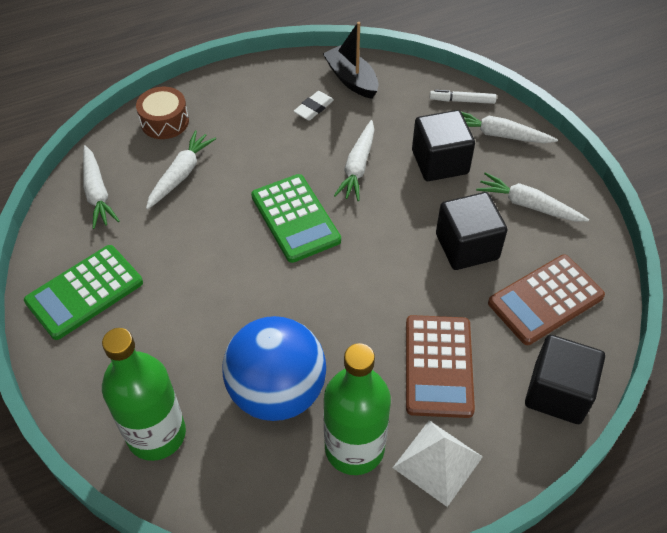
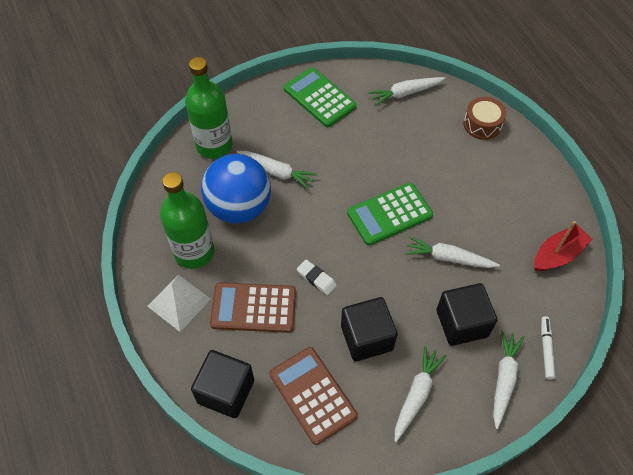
camera: 90 degrees right, 5 degrees up
white carrot [146,130,216,209] -> white carrot moved to [236,151,317,190]
white eraser [293,91,334,120] -> white eraser moved to [297,260,337,295]
black boat [323,22,379,99] -> red boat [534,221,592,271]

